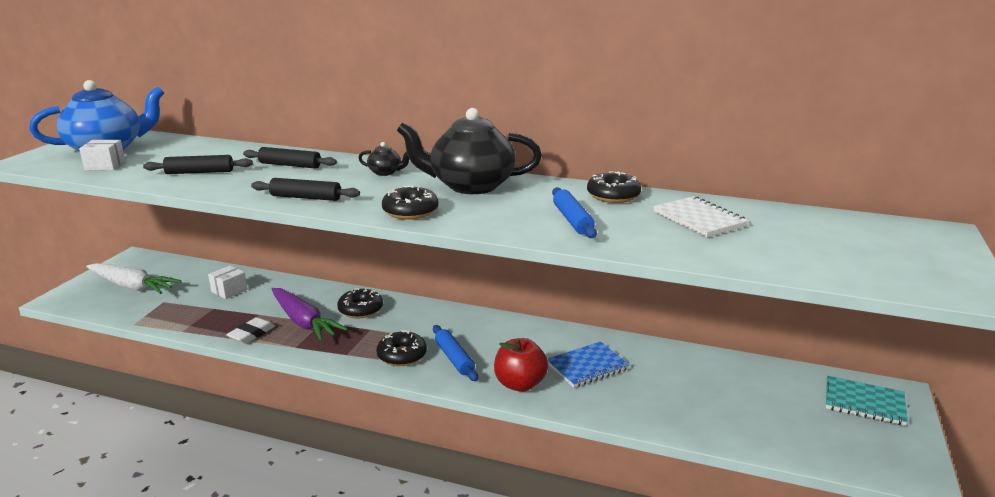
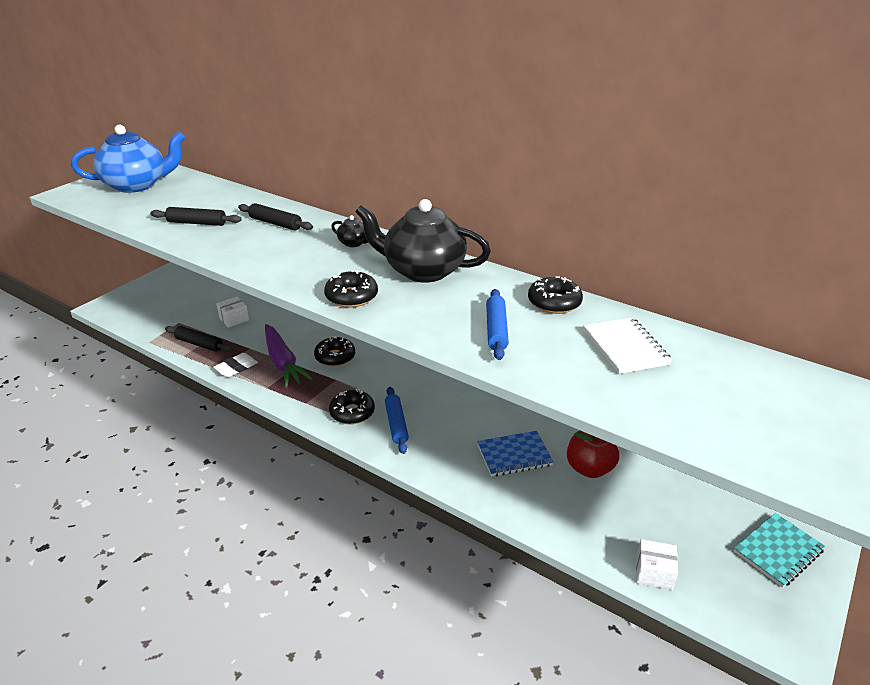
camera: 15 degrees right, 10 degrees up
white box [79,140,125,170] -> white box moved to [636,539,678,590]
white carrot [86,263,181,294] -> none
black rolling pin [251,178,360,201] -> black rolling pin moved to [165,326,233,352]
red apple [494,338,548,392] -> red apple moved to [567,430,619,478]
turquoise notebook [826,376,908,426] -> turquoise notebook turned 75 degrees counterclockwise [734,513,825,588]

